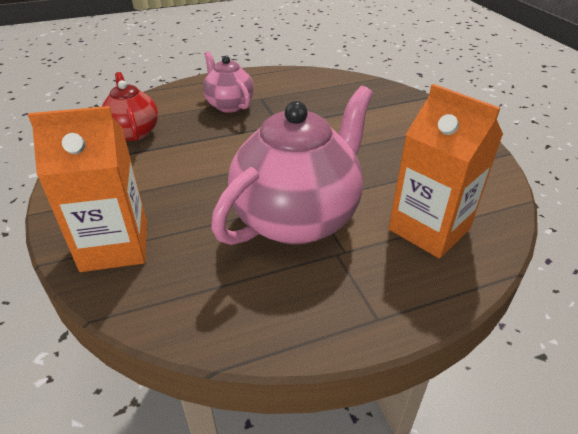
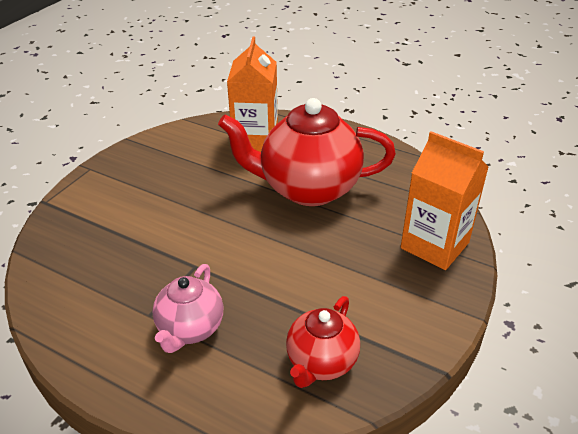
camera: 130 degrees left, 0 degrees up
pink teapot [211,86,373,245] -> red teapot [218,98,396,206]

